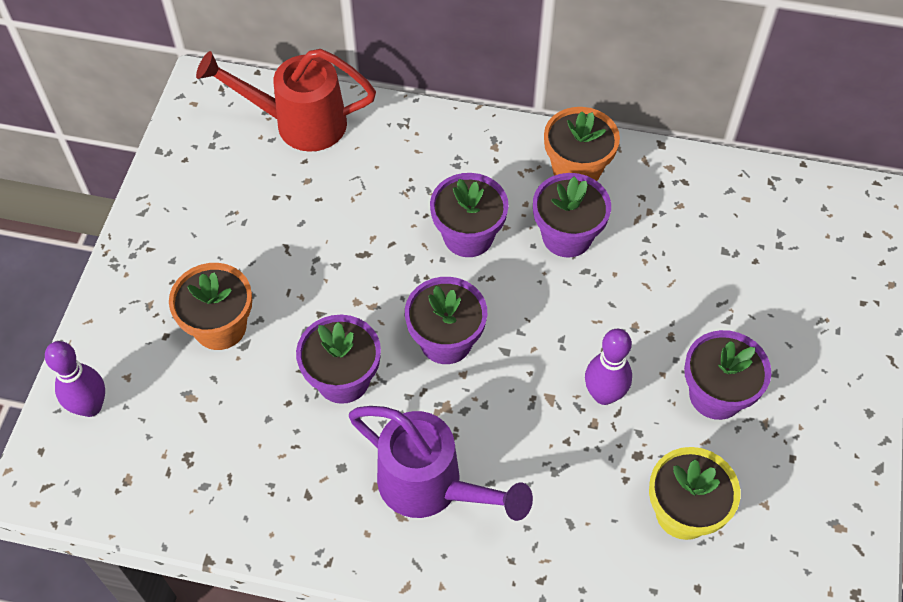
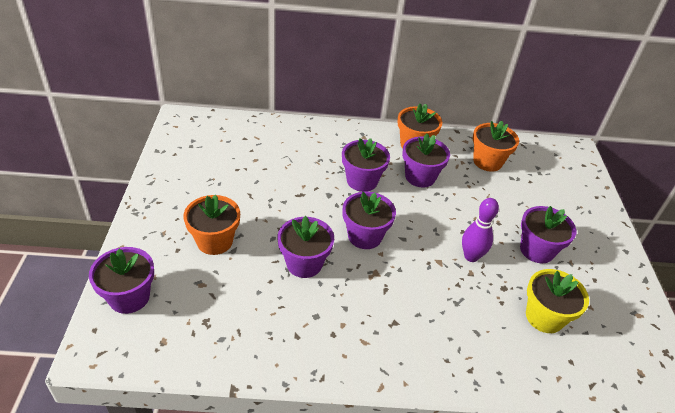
camera: 15 degrees left, 15 degrees down
purple bowling pin [45,341,105,417] -> purple flower pot [89,247,154,314]
red watering can [196,49,376,152] -> none
purple watering can [349,406,533,521] -> none
none -> orange flower pot [473,121,519,172]

